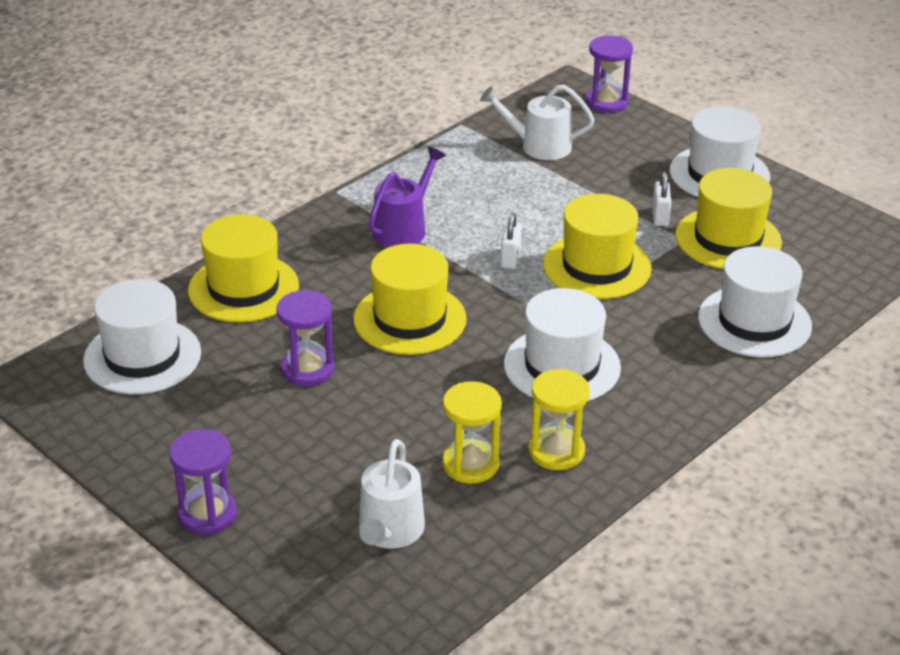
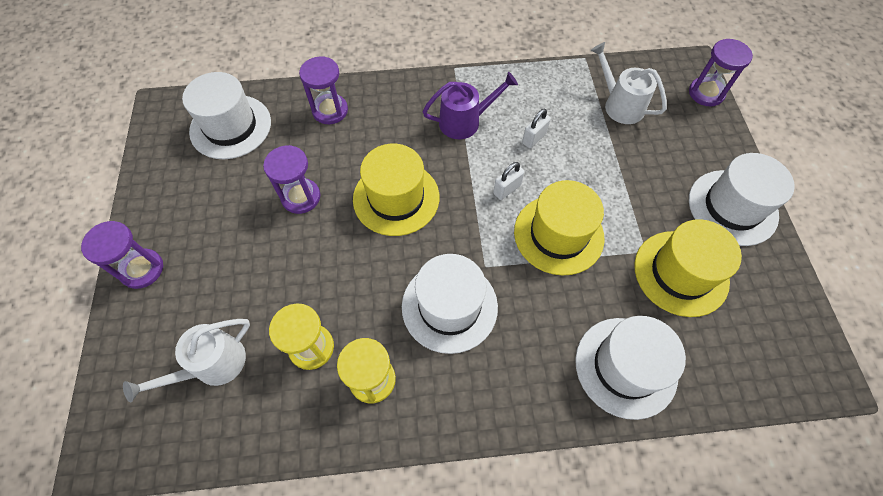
camera: 40 degrees right, 25 degrees up
yellow hat [188,214,299,322] -> purple hourglass [299,56,348,124]
white padlock [652,172,671,226] -> white padlock moved to [522,109,551,148]

